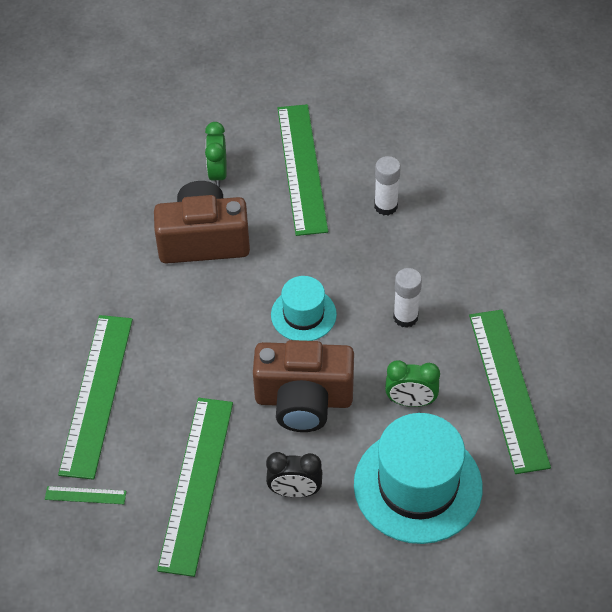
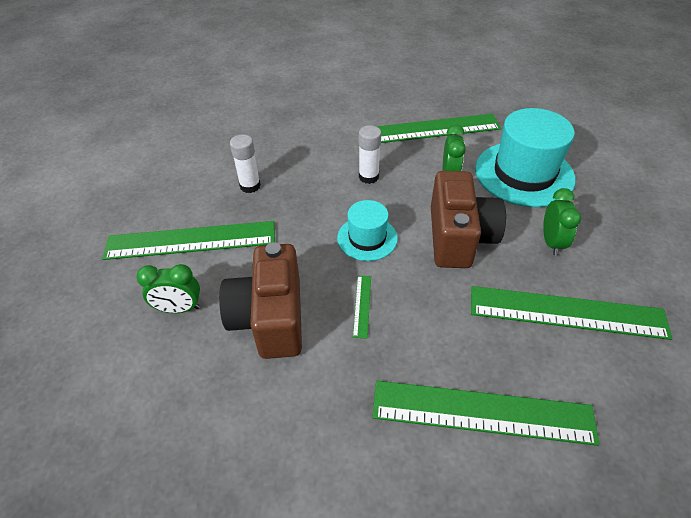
camera: 90 degrees left, 5 degrees down
green ruler [45,486,126,504] -> green ruler moved to [353,276,371,339]
black clock [266,452,323,498] -> green clock [543,188,581,256]

